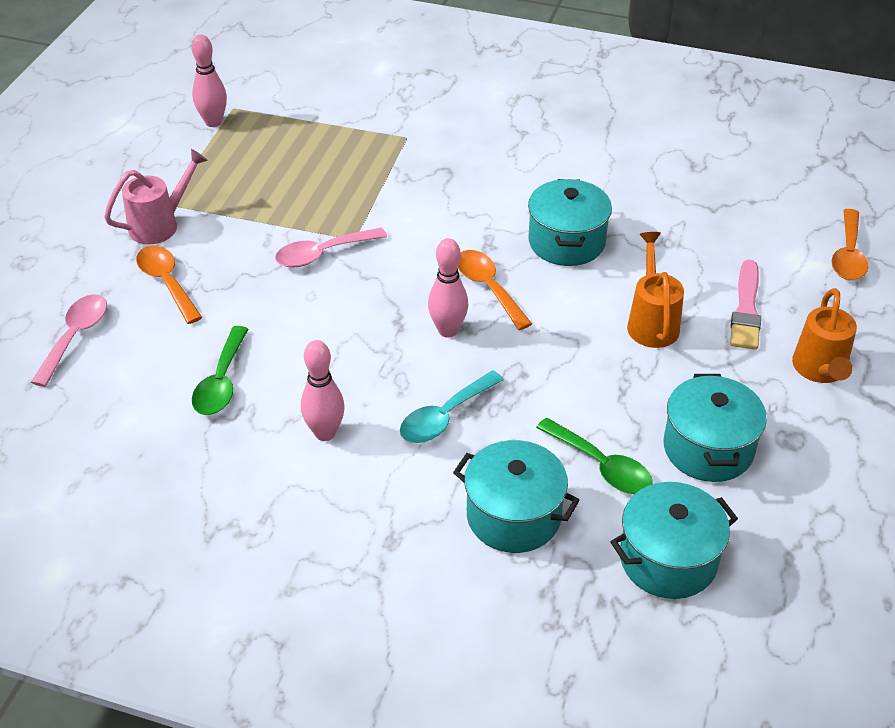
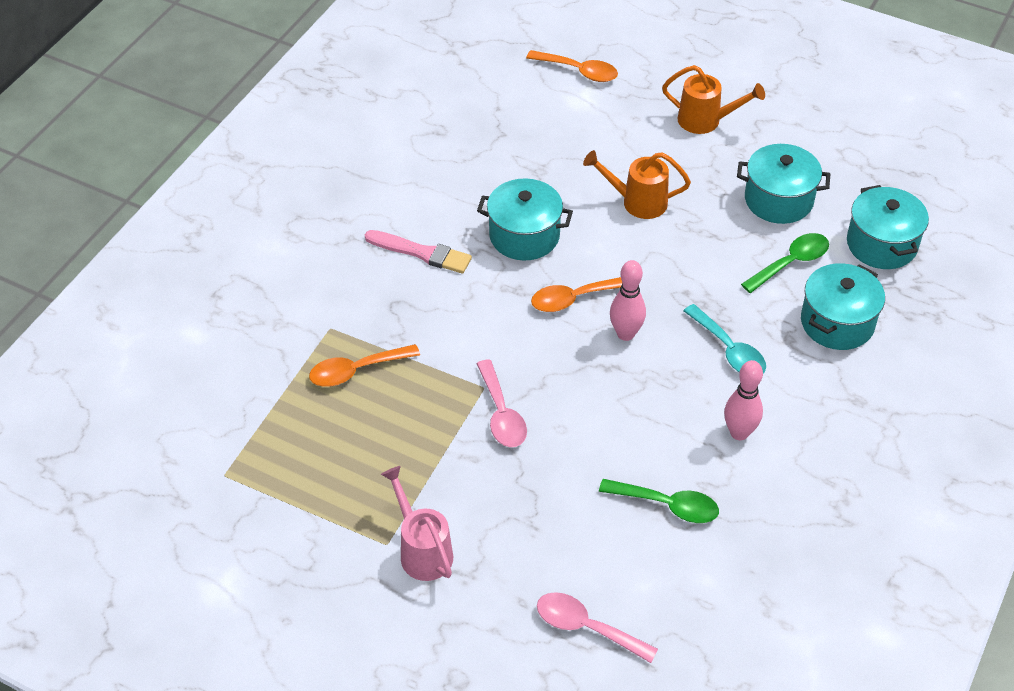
camera: 80 degrees left, 5 degrees up
orange spoon [136,245,202,324] -> orange spoon moved to [309,344,420,387]
pink bowling pin [191,34,227,127] -> none
pink brush [730,260,761,350] -> pink brush moved to [365,230,472,274]

